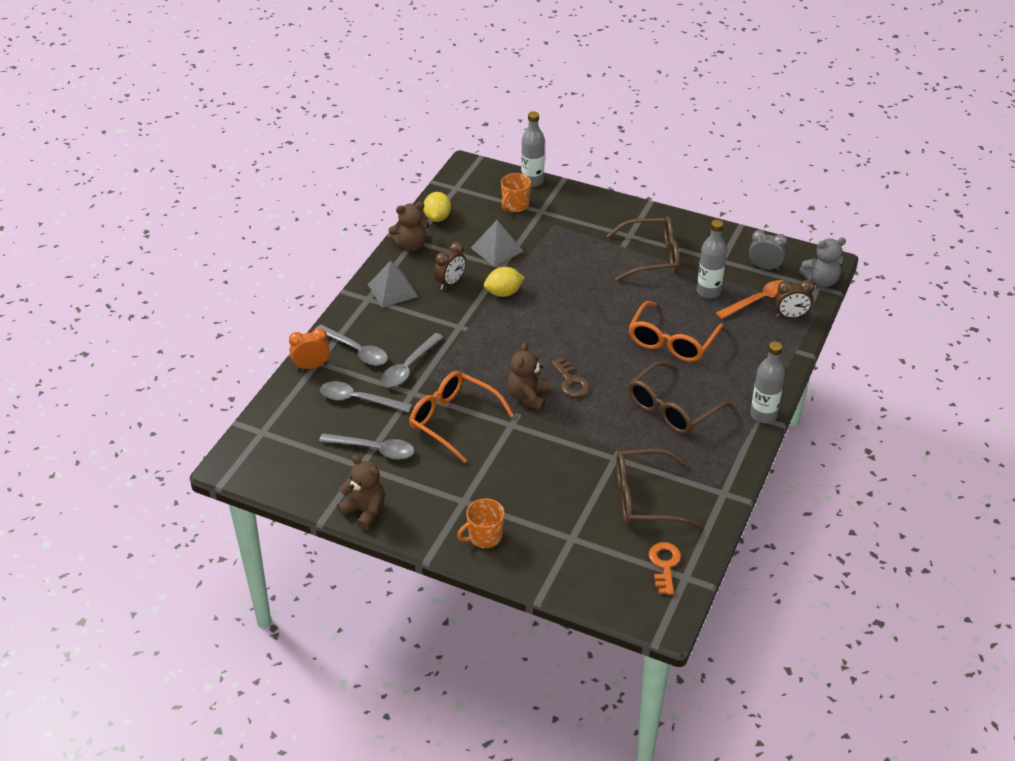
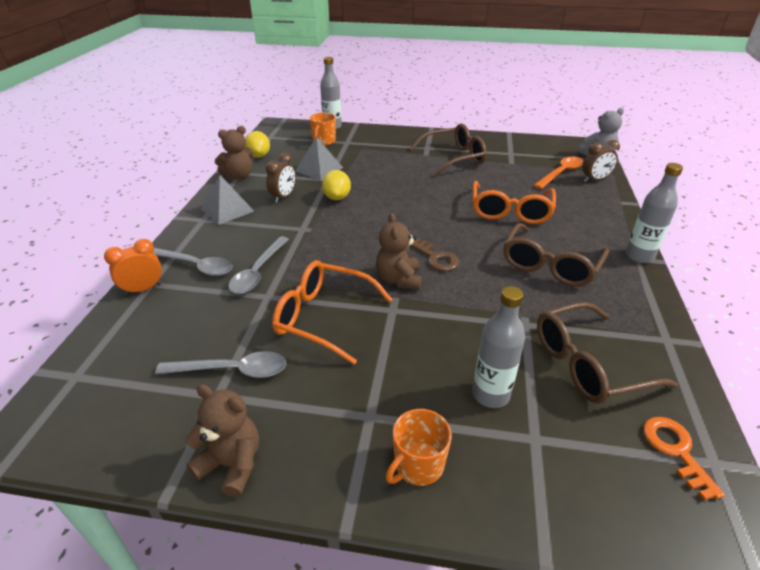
camera: 15 degrees left, 5 degrees down
grey spoon [320,381,412,413] -> none
yellow lemon [484,267,525,297] -> yellow lemon turned 60 degrees counterclockwise [322,170,351,200]
grey bottle [697,220,727,299] -> grey bottle moved to [472,286,525,408]
grey clock [749,230,788,271] -> none

